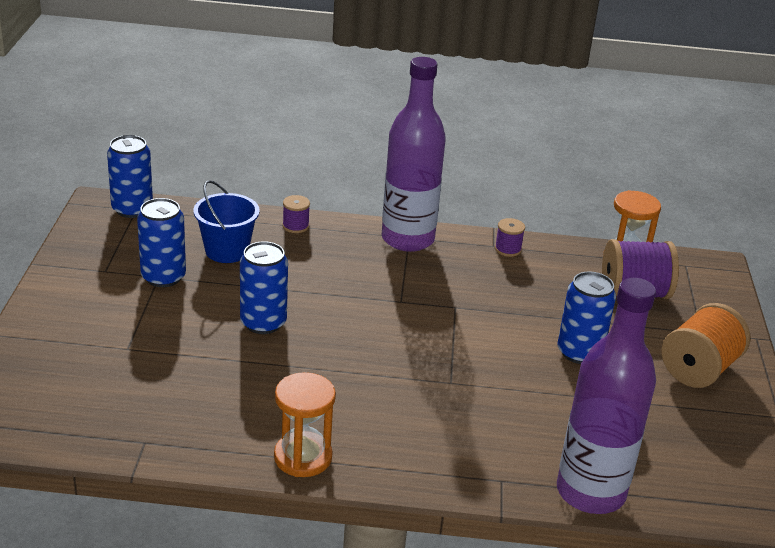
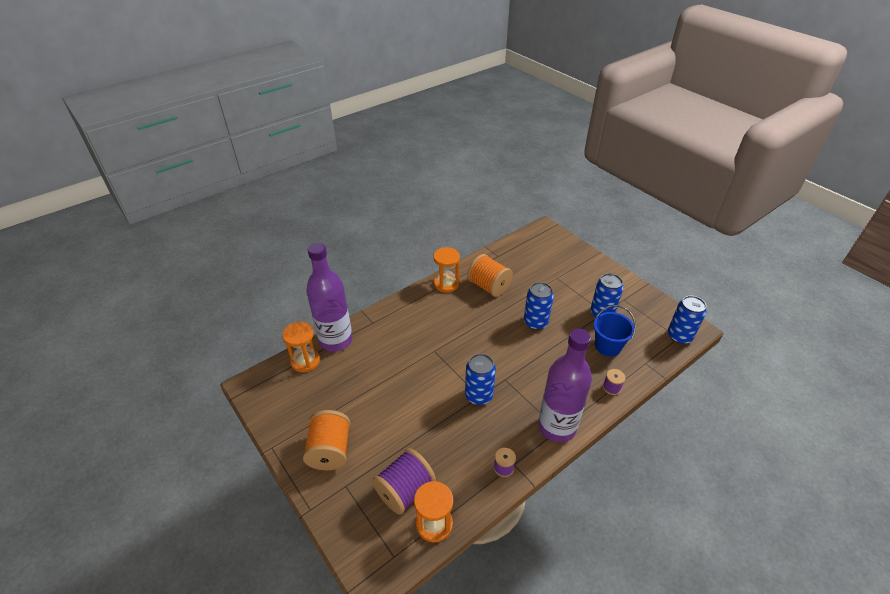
camera: 140 degrees right, 10 degrees up
blue can [557,271,616,364] -> blue can moved to [465,354,496,405]
none -> orange hourglass [282,322,320,372]
none -> orange spool [467,254,513,297]

